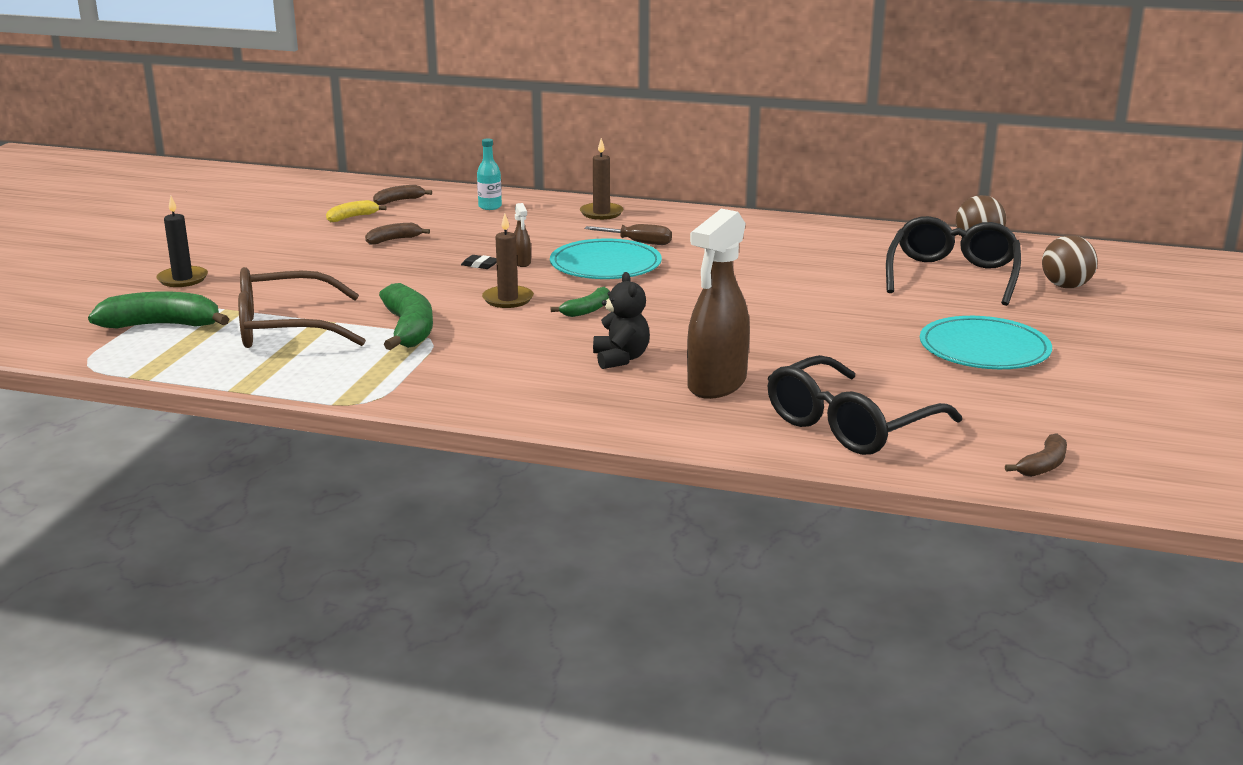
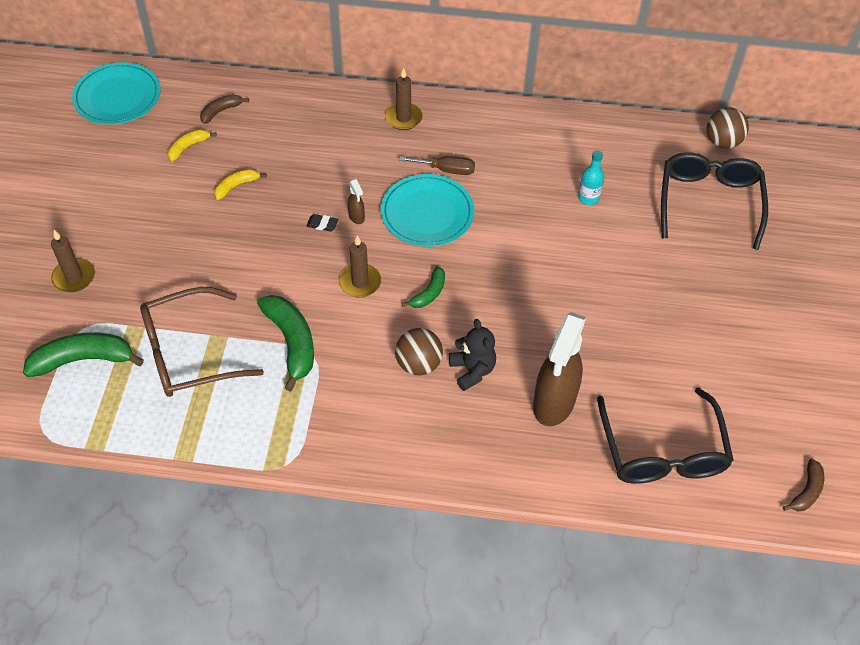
camera: 10 degrees left, 30 degrees up
black candle [156,196,208,287] -> brown candle [51,230,95,292]
brown banana [365,223,430,245] -> yellow banana [214,169,267,200]
turquoise bottle [477,138,502,210] -> turquoise bottle moved to [578,150,604,205]
black glasses [768,355,962,455] -> black glasses turned 45 degrees counterclockwise [597,388,734,484]
turquoise plate [920,316,1052,369] -> turquoise plate moved to [72,62,161,124]
brown ball [1042,235,1098,288] -> brown ball moved to [395,328,443,375]

